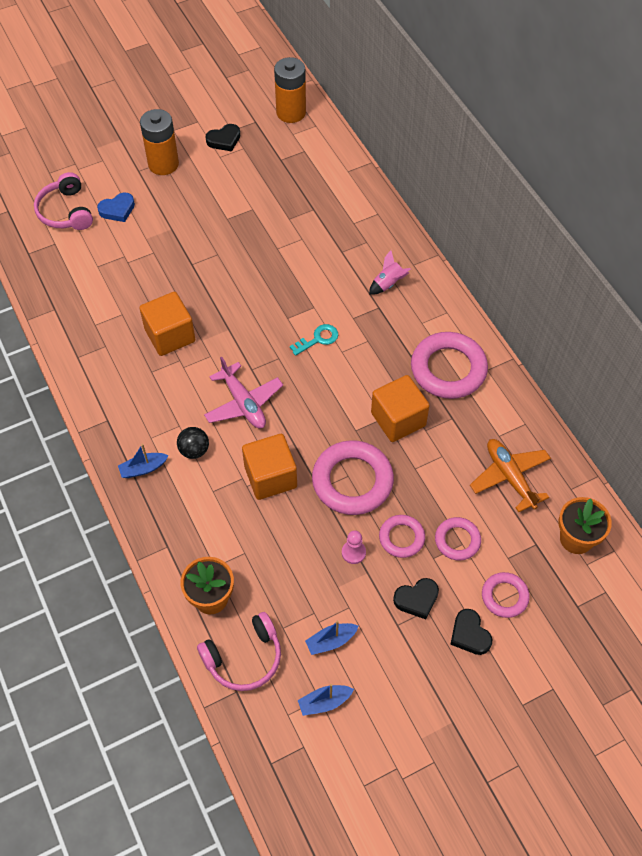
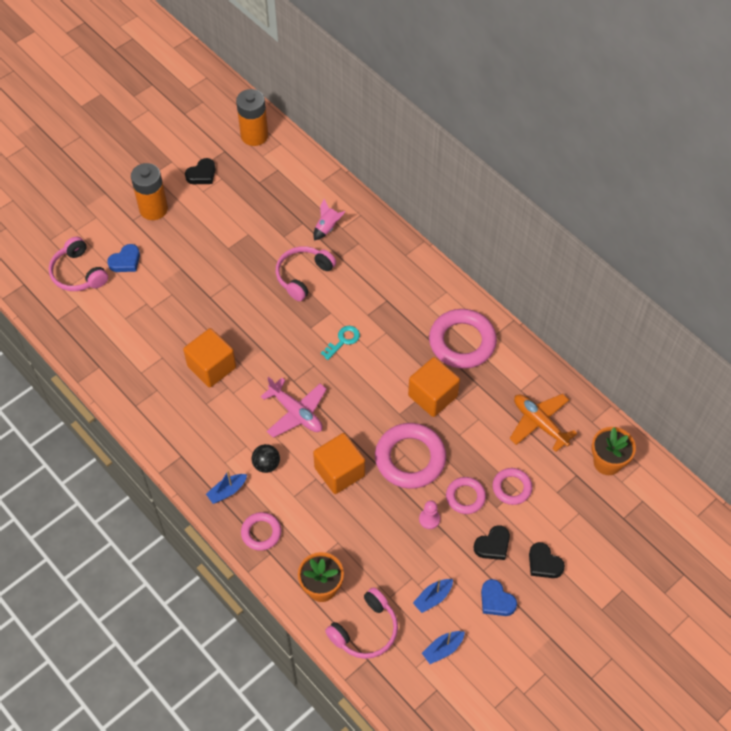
camera: 15 degrees left, 0 degrees up
pink rocket [369,250,410,295] -> pink rocket moved to [313,199,345,240]
pink ring [482,572,530,618] -> pink ring moved to [241,512,281,551]
none -> pink headphones [276,246,336,301]
none -> blue heart [481,579,517,616]

